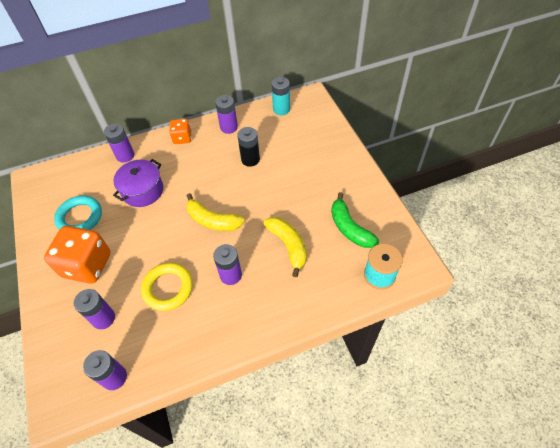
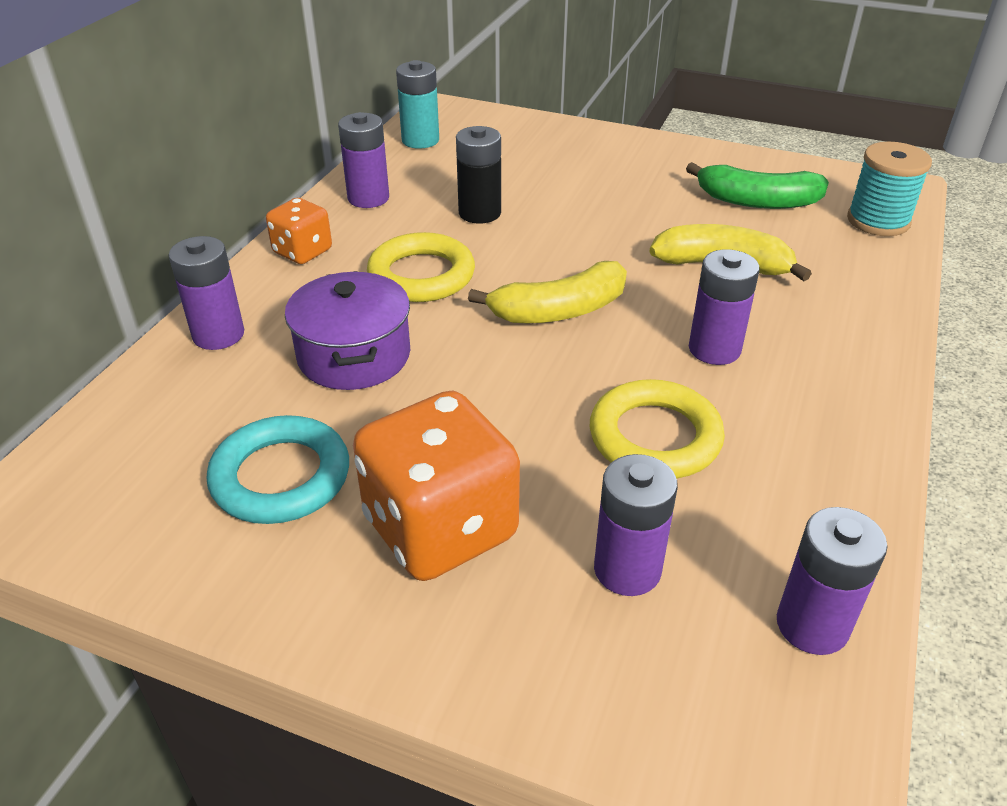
camera: 50 degrees left, 15 degrees down
none -> yellow ring [367,232,475,302]

